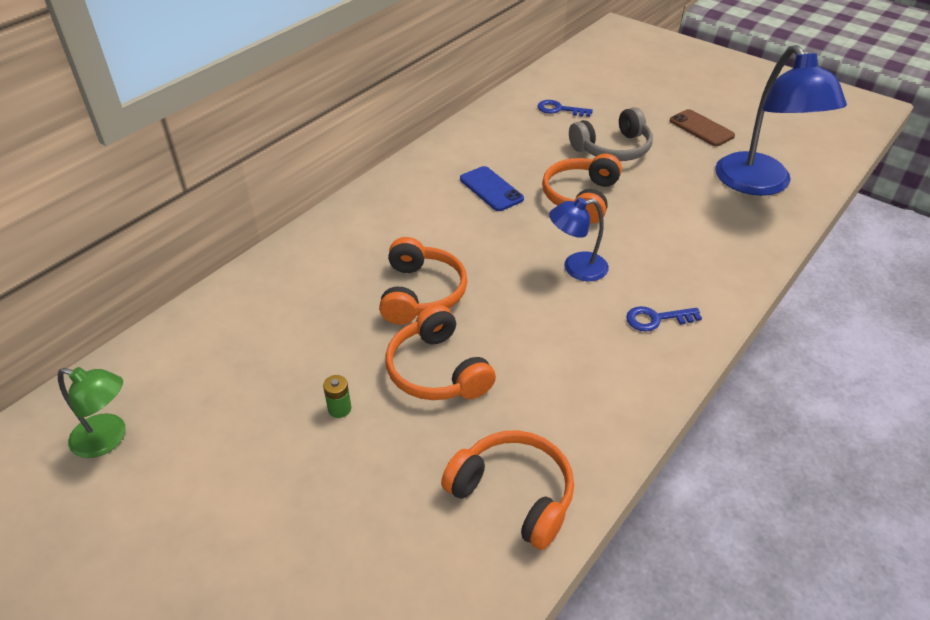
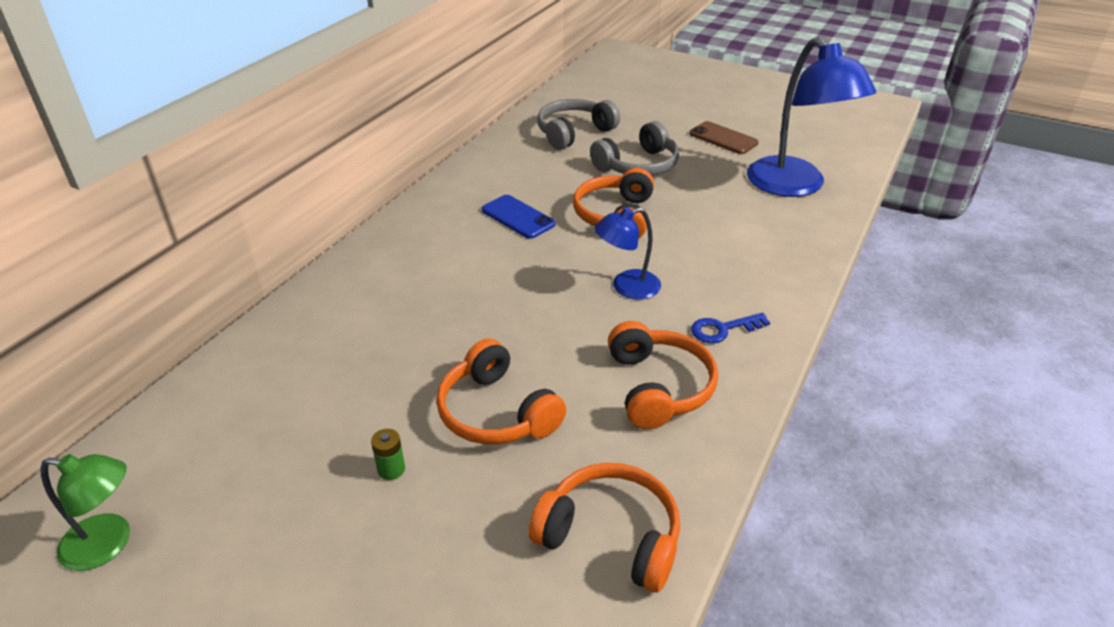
camera: 10 degrees left, 5 degrees down
orange headphones [379,237,467,325] -> orange headphones moved to [608,321,718,429]
blue key [538,100,593,117] -> grey headphones [537,99,620,150]

